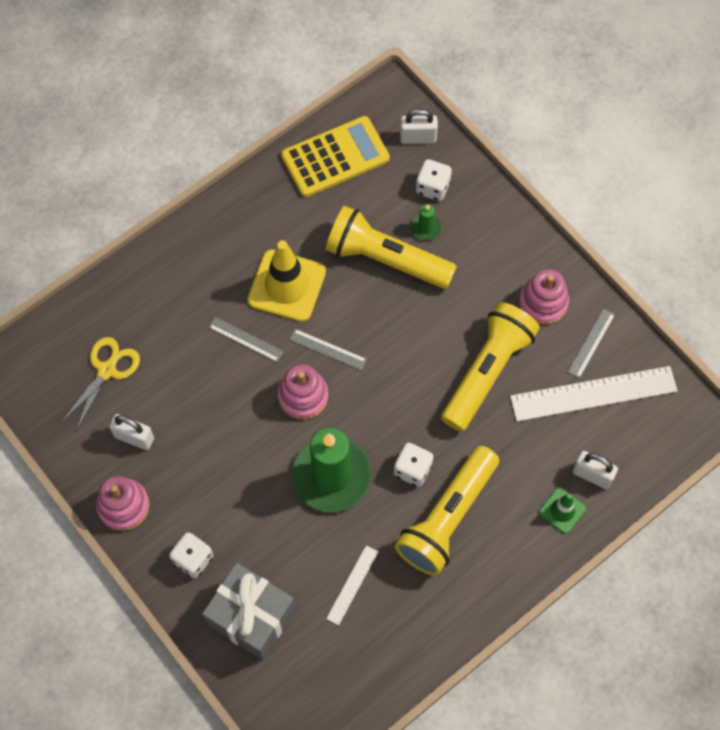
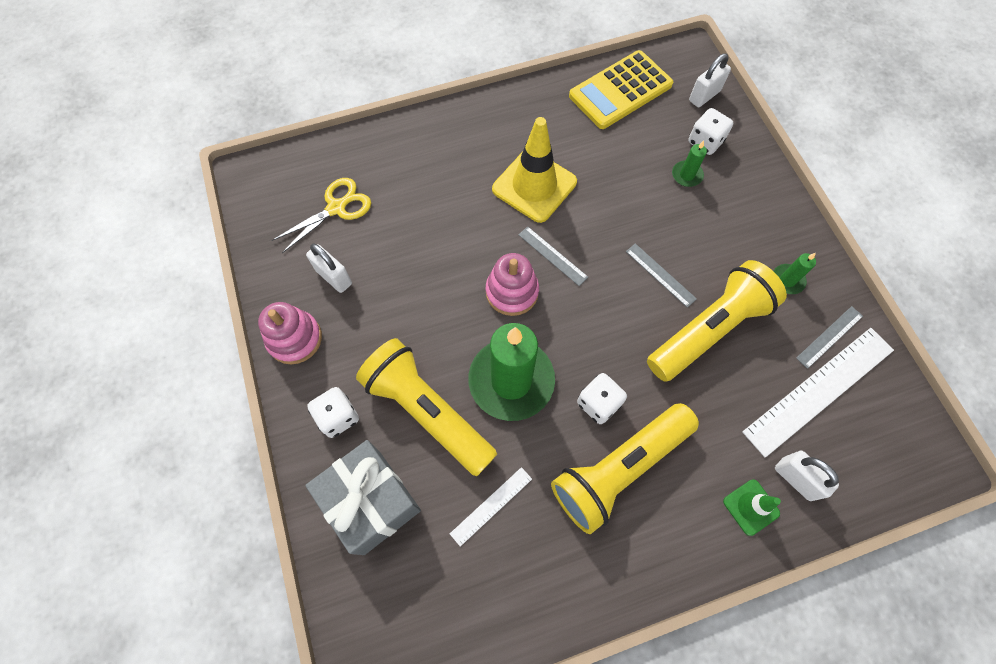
camera: 20 degrees right, 0 degrees up
grey ruler [209,317,284,362] -> grey ruler moved to [626,243,697,308]
yellow calculator [281,116,390,197] -> yellow calculator turned 150 degrees clockwise [569,50,673,129]
yellow flashlight [326,206,457,289] -> yellow flashlight moved to [356,338,497,476]
white padlock [400,109,438,144] -> white padlock turned 60 degrees counterclockwise [689,53,731,107]
white ruler [510,366,678,422] -> white ruler turned 45 degrees counterclockwise [742,328,894,457]
pink stacking toy [519,269,569,325] -> green candle [774,253,816,294]

